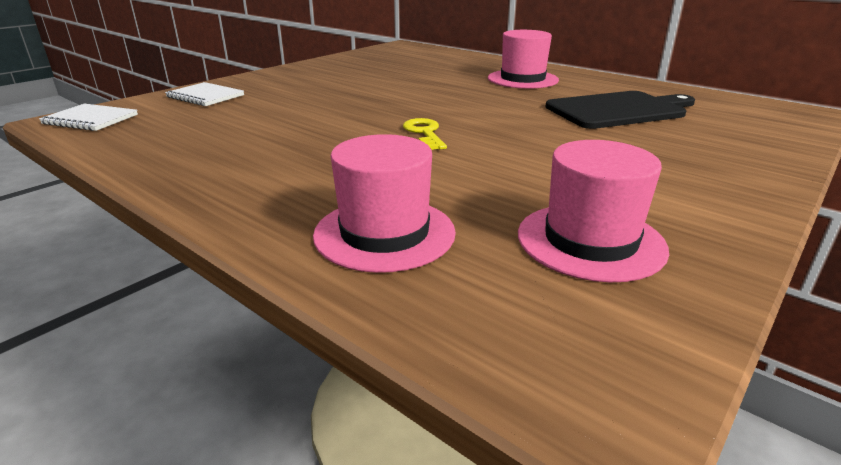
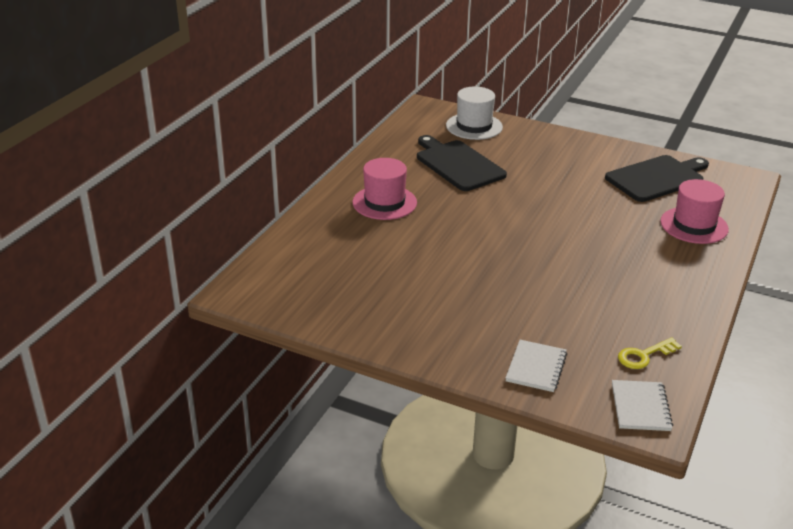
camera: 105 degrees left, 5 degrees up
yellow key [403,118,447,150] -> yellow key moved to [618,337,682,369]
pink hat [518,140,669,282] -> black cutting board [605,155,709,202]
none -> white hat [446,87,503,140]

